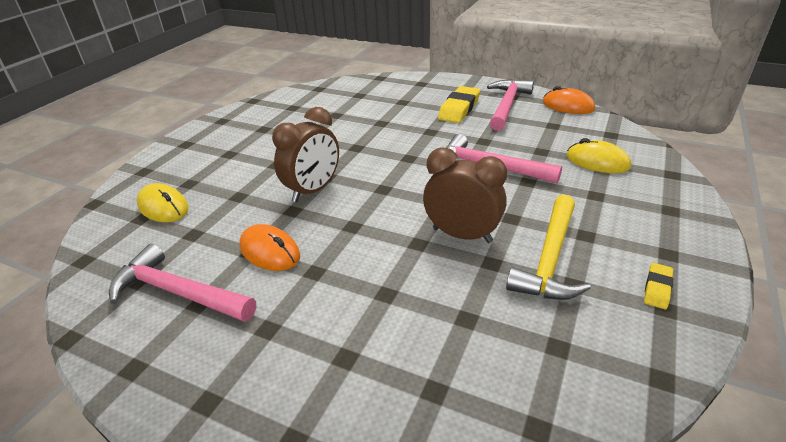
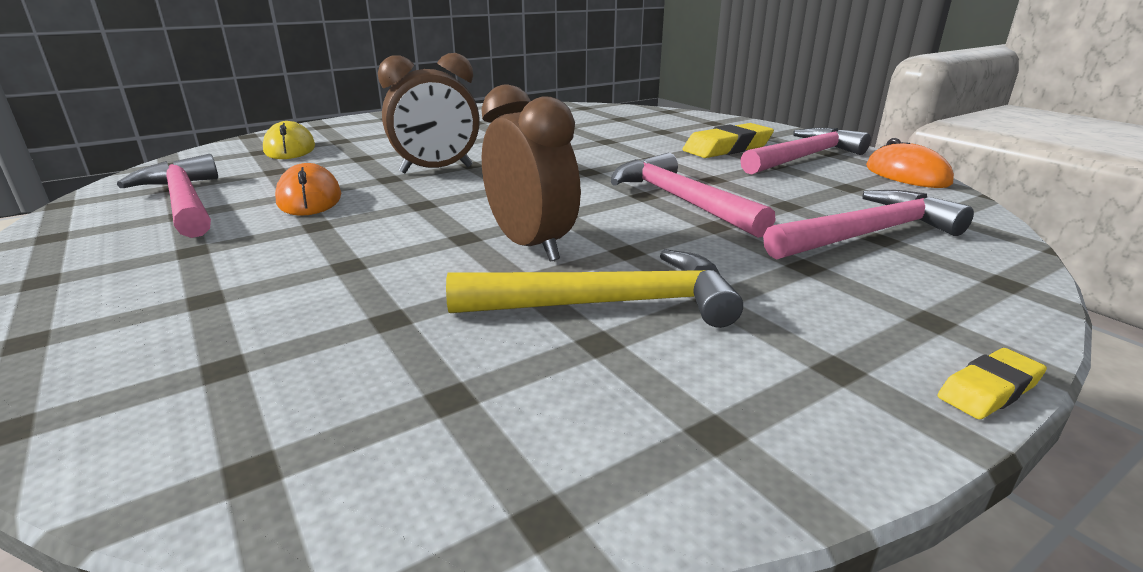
camera: 30 degrees right, 10 degrees down
yellow hammer [506,195,591,300] -> yellow hammer turned 150 degrees counterclockwise [446,249,743,328]
yellow mouse [567,138,631,173] -> pink hammer [763,190,974,259]
yellow eraser [644,263,673,309] -> yellow eraser moved to [937,348,1047,419]

